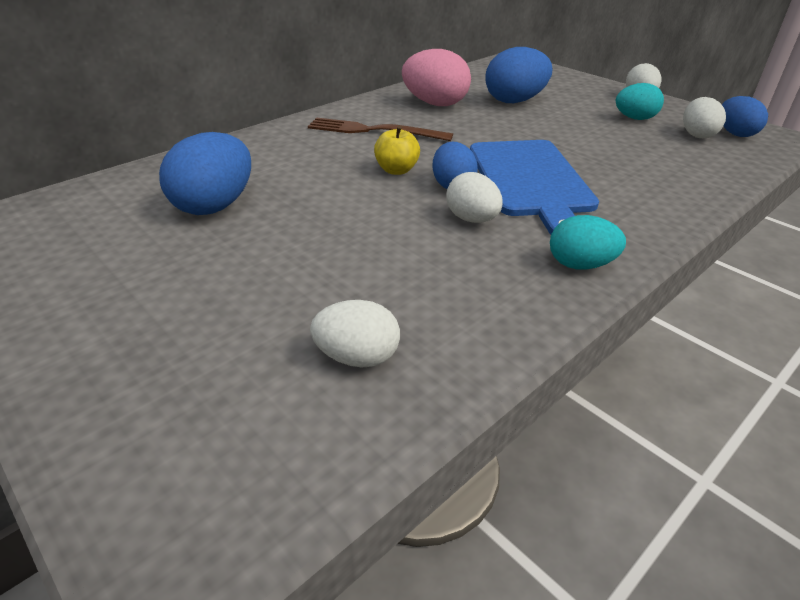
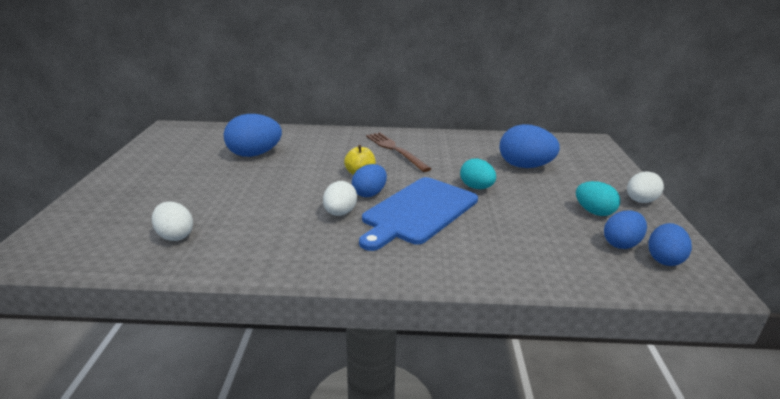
camera: 45 degrees right, 10 degrees down
pink egg [402,49,471,106] -> none
turquoise egg [550,215,626,270] -> turquoise egg moved to [460,158,496,189]
white egg [683,97,726,138] -> blue egg [604,210,647,249]

